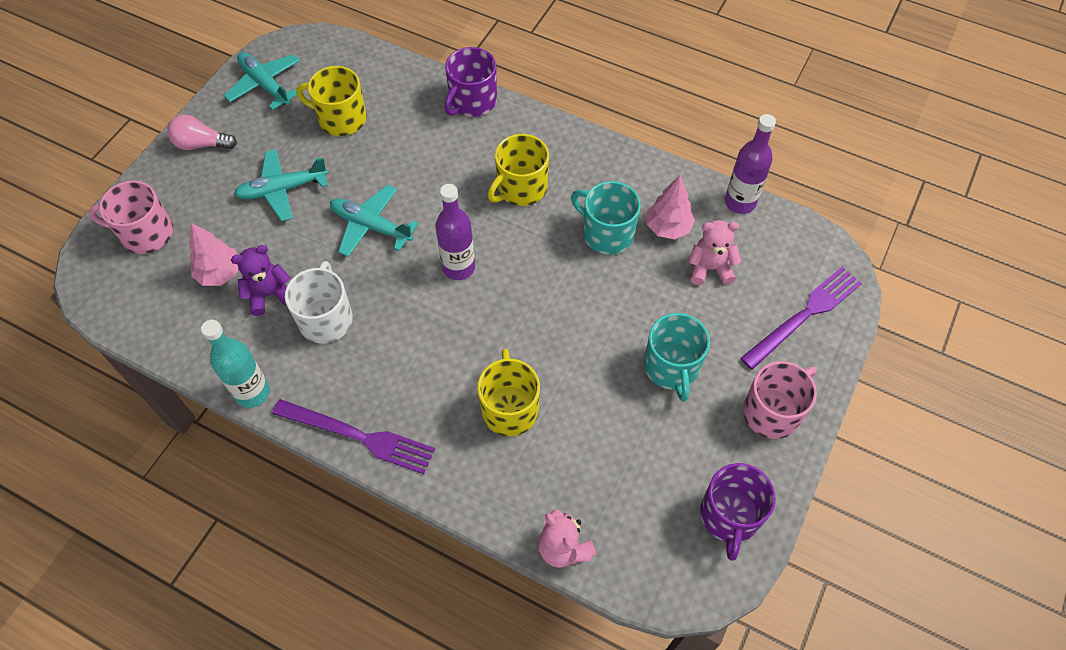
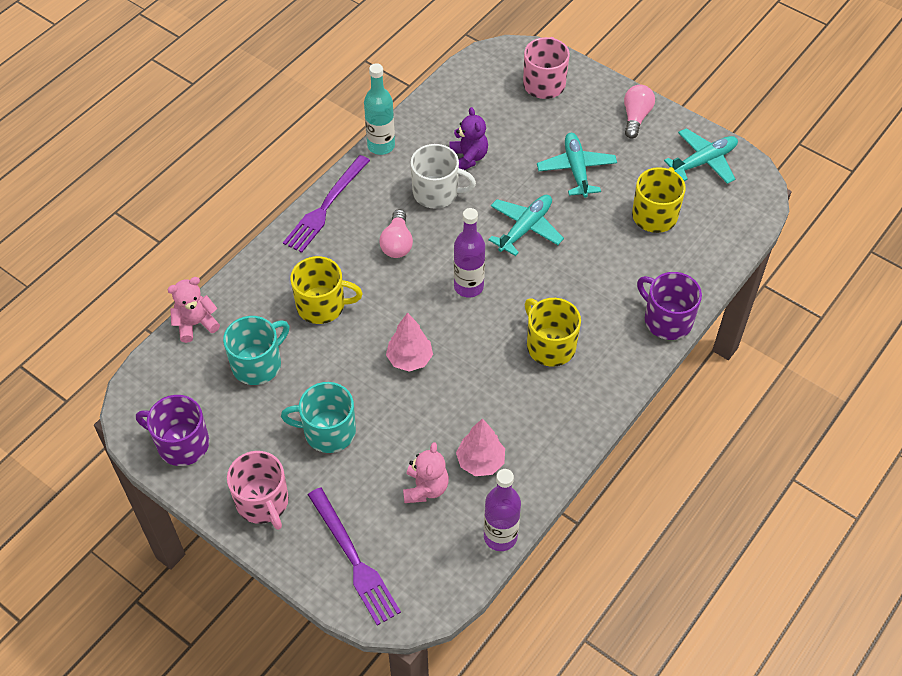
camera: 100 degrees right, 5 degrees down
pink tree [189,223,238,286] -> pink tree moved to [386,312,433,372]
turquoise mug [571,181,641,255] -> turquoise mug moved to [223,316,289,385]
none -> pink light bulb [379,209,413,258]

